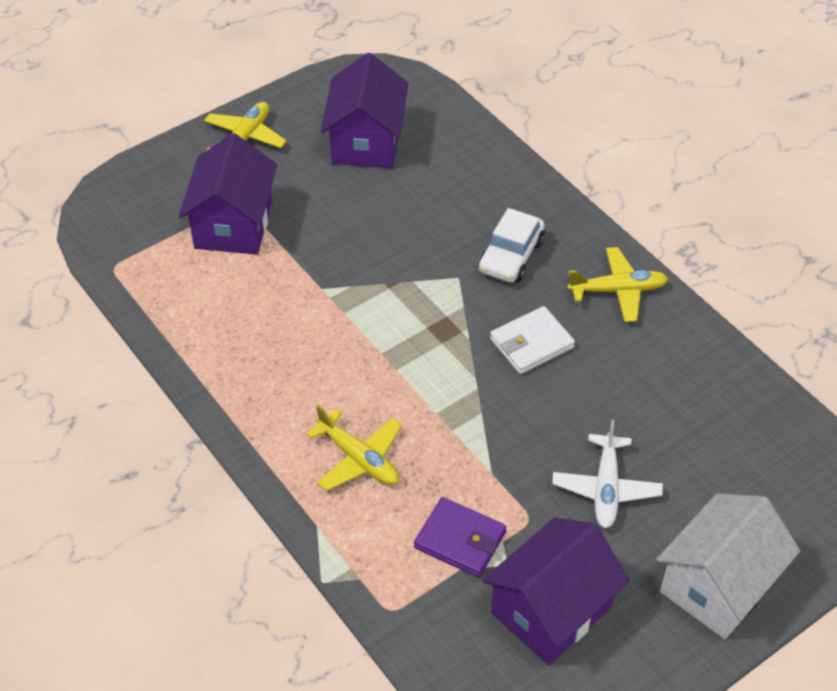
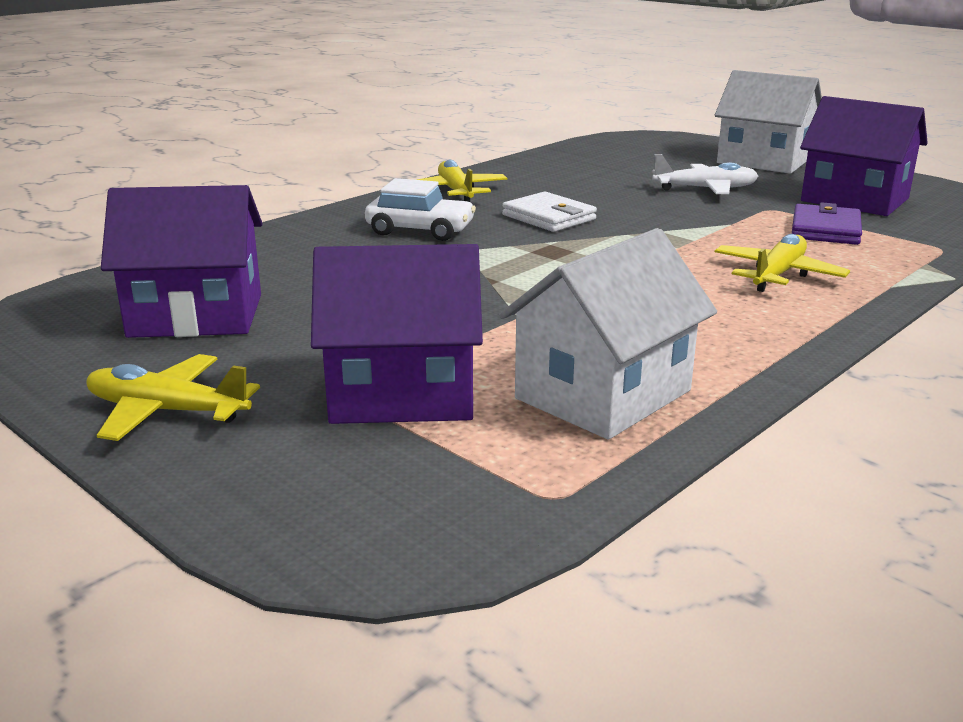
camera: 100 degrees left, 25 degrees down
none -> white house [499,228,717,440]

